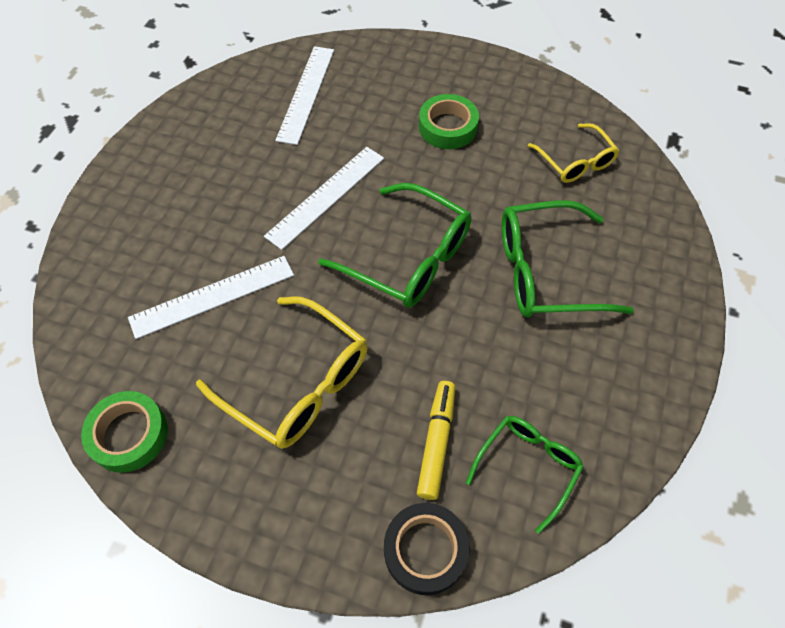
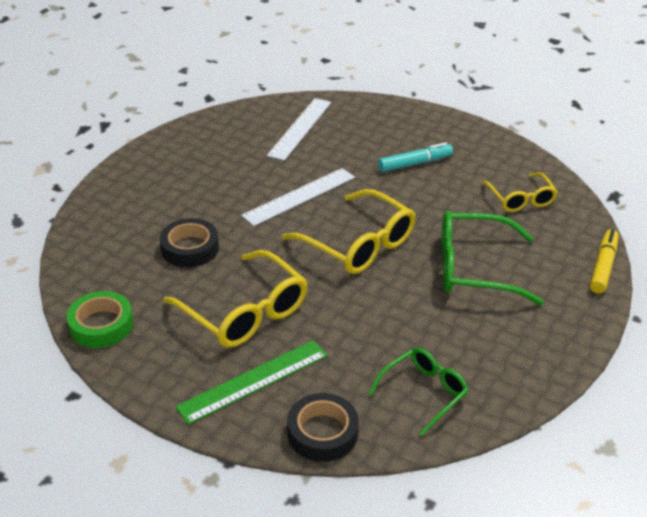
camera: 10 degrees right, 20 degrees down
white ruler [128,256,294,339] -> black tape [160,218,219,267]
green glasses [318,183,471,308] -> yellow glasses [282,189,416,274]
yellow marker [417,381,455,500] -> yellow marker moved to [590,229,618,293]
green tape [419,94,479,149] -> turquoise marker [378,142,453,172]
none -> green ruler [175,340,327,424]

